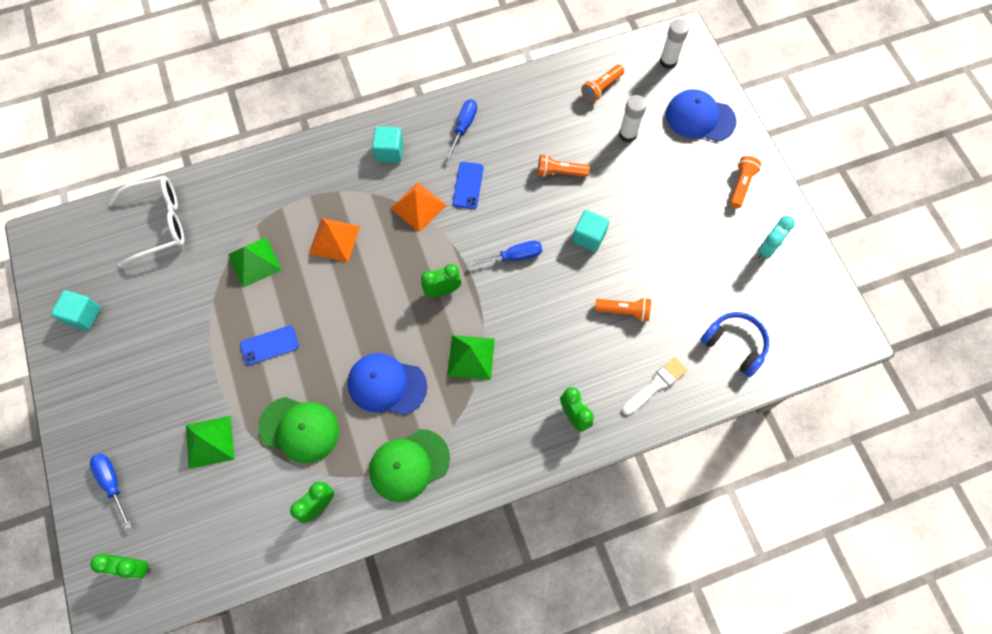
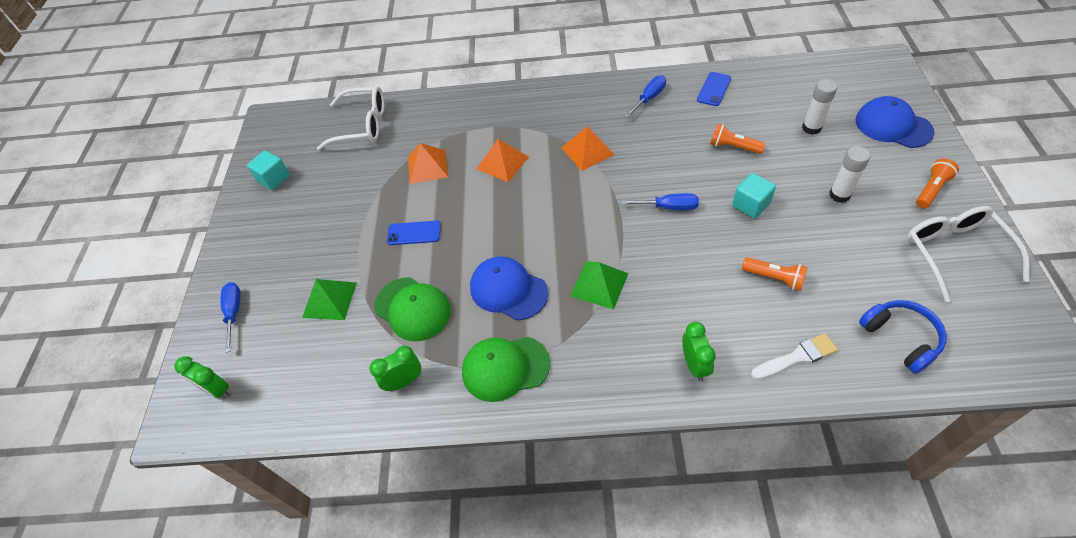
camera: 25 degrees right, 15 degrees down
green pyramid [228,237,282,288] -> orange pyramid [408,143,448,184]
turquoise cube [372,126,404,163] -> none
green clock [421,264,462,297] -> none
blue phone [453,162,483,209] -> blue phone moved to [697,72,731,106]
orange flashlight [581,64,624,103] -> none
white glue stick [660,19,689,69] -> white glue stick moved to [829,146,871,203]
turquoise clock [758,216,795,260] -> white glasses [907,206,1029,302]

